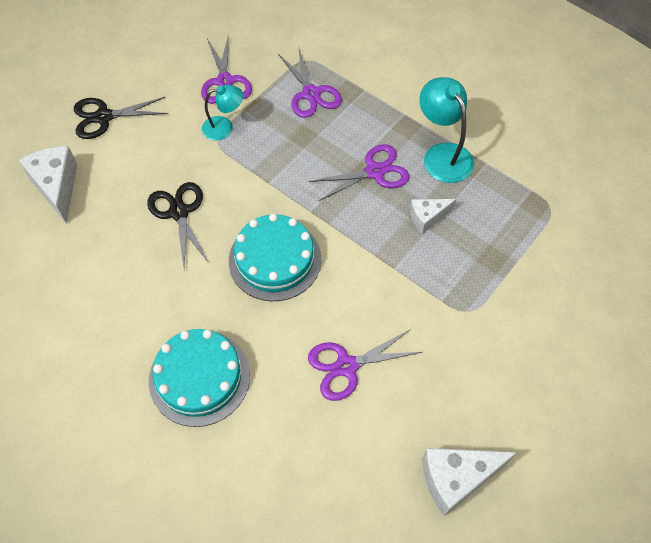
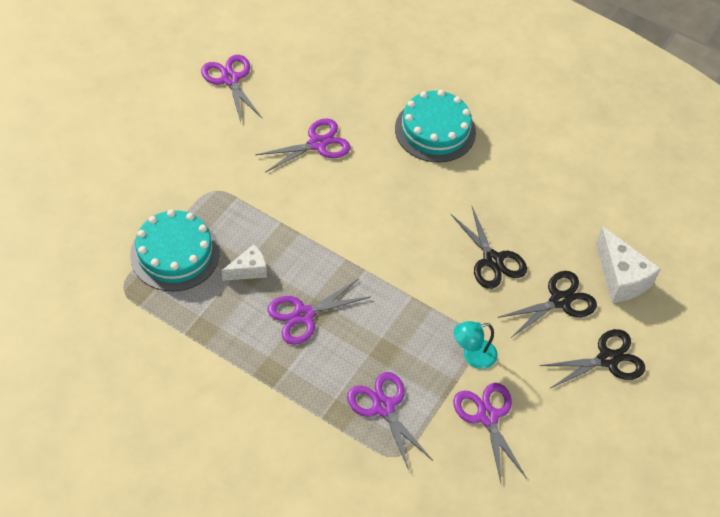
camera: 170 degrees right, 5 degrees down
turquoise cake [229,213,321,301] -> turquoise cake moved to [130,209,220,291]
turquoise lamp [419,77,474,183] -> none
white cheese [422,448,517,517] -> purple scissors [201,55,263,122]
none -> black scissors [497,271,597,338]

